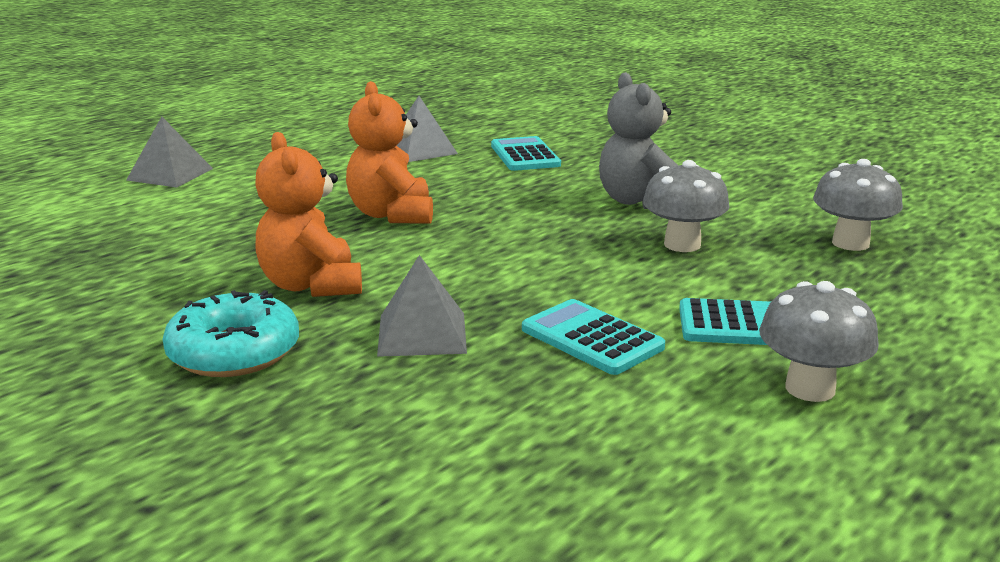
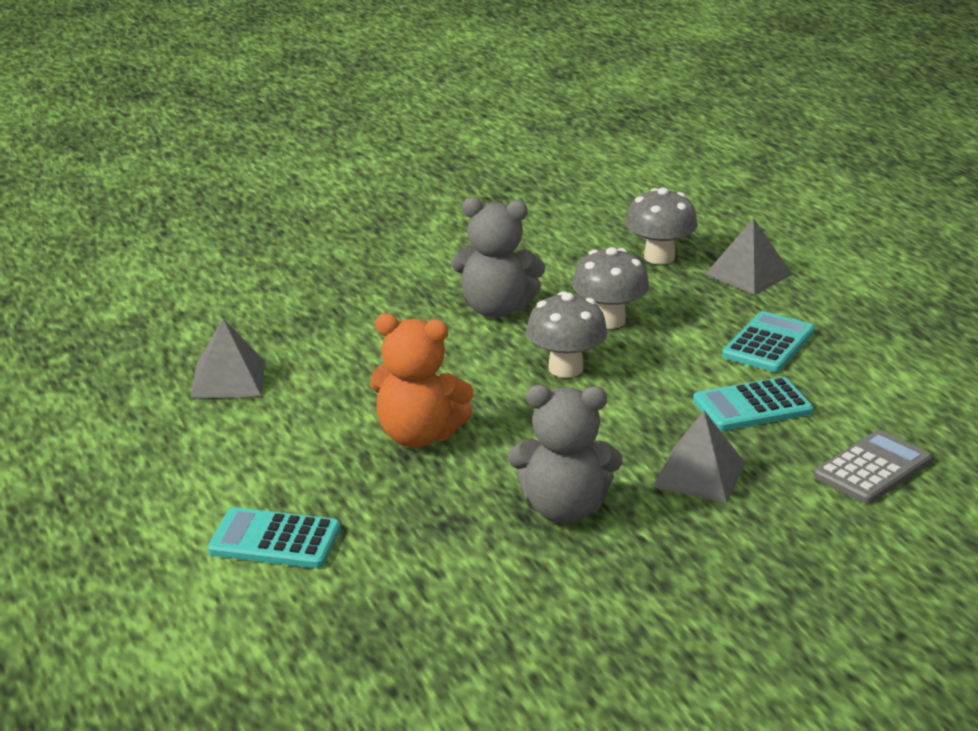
camera: 65 degrees left, 5 degrees up
grey pyramid [126,116,213,188] -> grey pyramid moved to [705,218,793,295]
turquoise donut [162,290,299,377] -> none
orange teddy bear [256,132,362,297] -> grey teddy bear [508,385,623,524]
turquoise calculator [491,136,561,171] -> turquoise calculator moved to [208,507,340,568]
grey mushroom [759,281,879,402] -> grey mushroom moved to [526,291,608,378]
none -> grey calculator [814,430,932,504]

